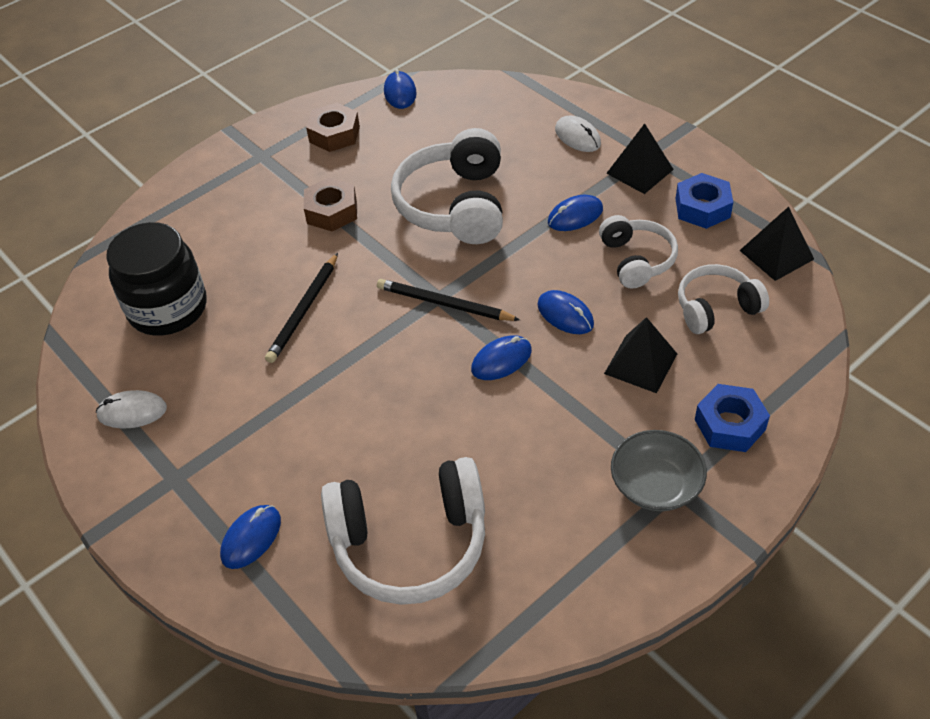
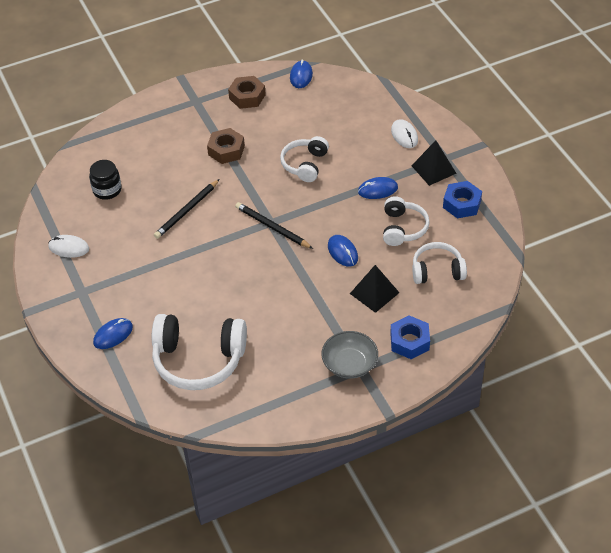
camera: 15 degrees right, 0 degrees up
black jar [106,222,207,336] -> black jar [89,160,122,200], size x0.57
white headphones [391,128,503,244] -> white headphones [280,136,329,182], size x0.60
blue mouse [471,335,532,380] -> none
black pyramid [739,207,814,281] -> none

